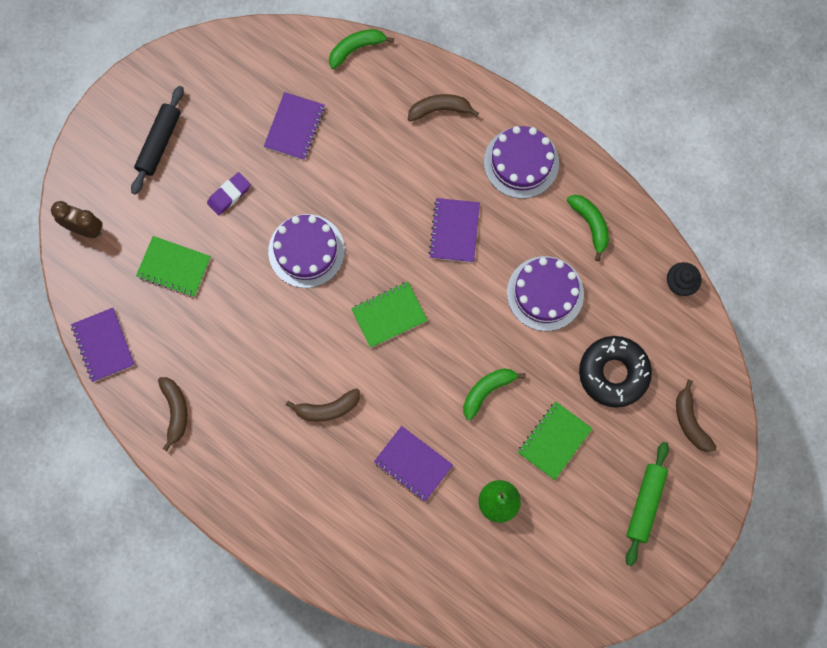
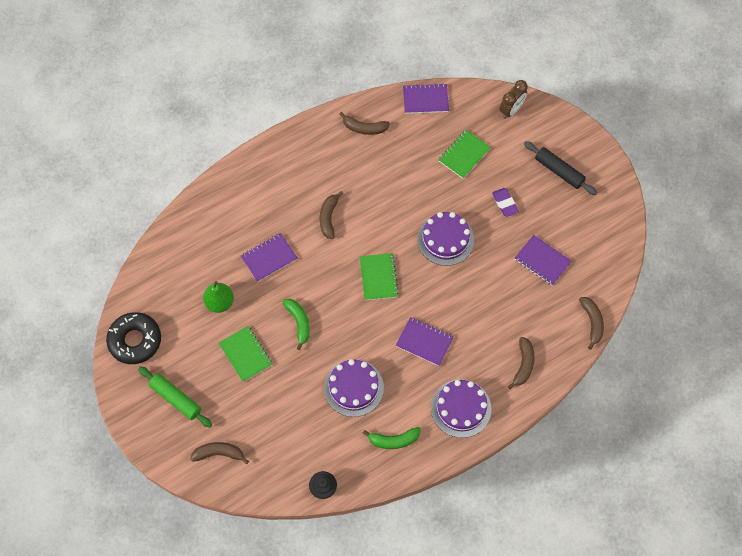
camera: 110 degrees right, 10 degrees down
green banana [329,29,394,69] -> brown banana [579,297,604,350]
black donut [579,336,652,408] -> black donut moved to [106,312,161,364]

